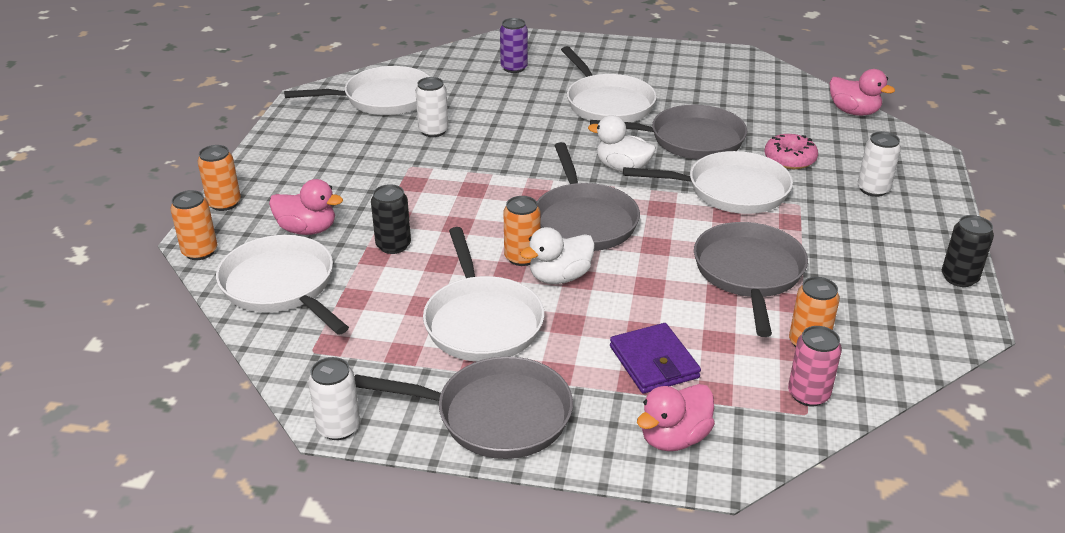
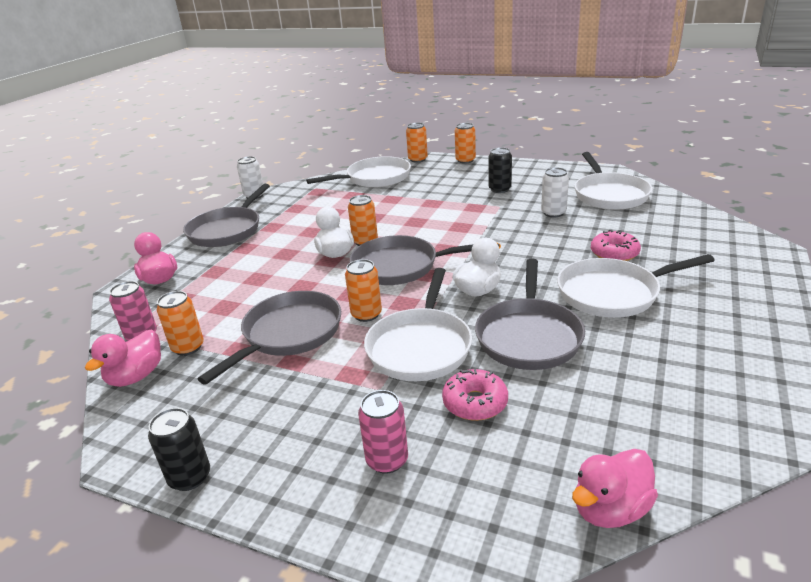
camera: 105 degrees right, 5 degrees down
pink duck [269,179,343,235] -> pink duck moved to [85,329,161,387]
black can [371,184,411,254] -> black can moved to [489,147,512,193]
white pan [423,227,544,362] -> none
purple can [500,18,528,73] -> none
purple wallet [610,323,701,394] -> none
grey pan [694,222,808,337] -> grey pan turned 75 degrees counterclockwise [197,291,341,385]
white can [857,132,901,197] -> pink can [358,390,408,474]
none -> orange can [345,259,382,322]
none -> pink donut [591,230,641,261]

